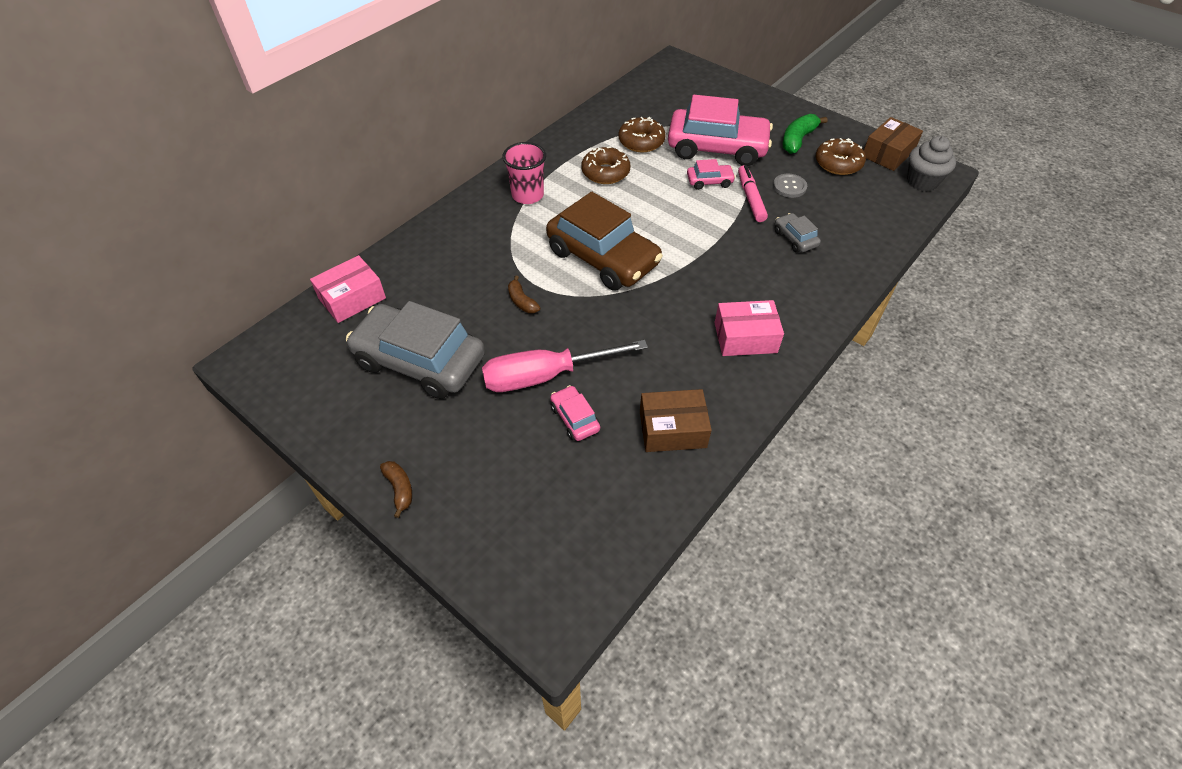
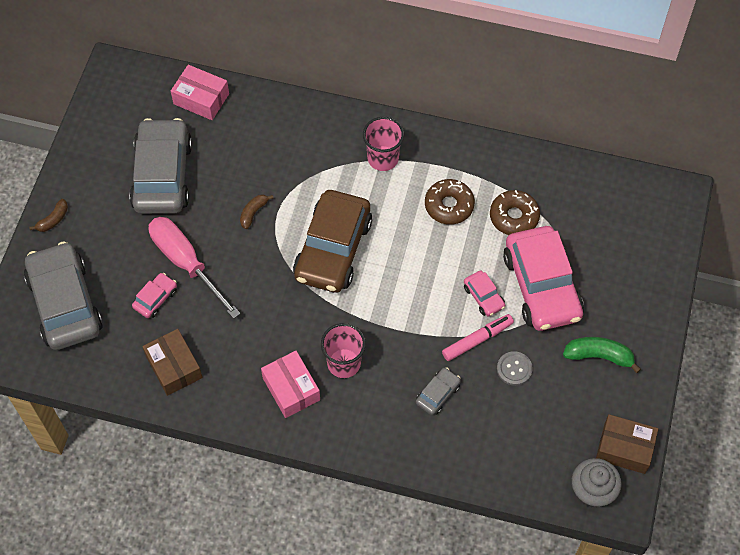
camera: 65 degrees right, 10 degrees up
brown donut [815,138,866,175] -> none
none -> grey car [24,242,103,350]
none -> pink cup [321,323,366,378]

